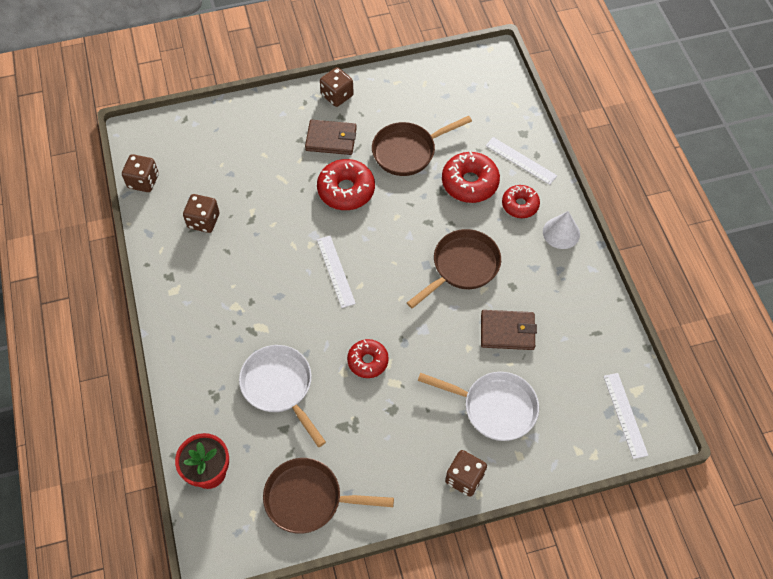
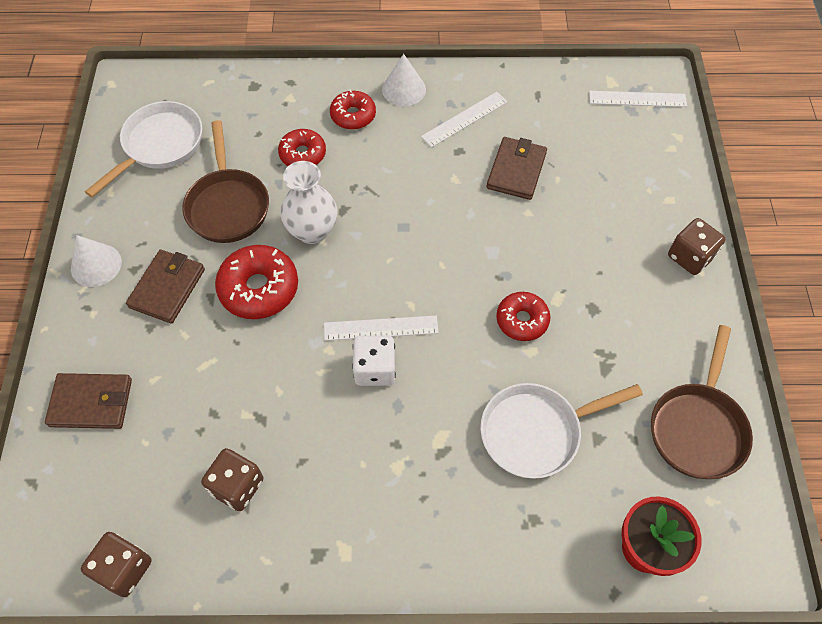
camera: 75 degrees left, 0 degrees up
brown dice [320,67,354,107] -> white cone [71,235,122,287]
brown pan [407,229,501,308] -> none
white pan [418,372,539,441] -> white pan moved to [85,101,202,197]
red donut [442,151,500,203] -> red donut [278,129,326,166], size x0.64
white ruler [485,137,557,185] -> white ruler moved to [421,92,508,148]
none -> brown wallet [45,373,132,429]
none -> white vase [280,161,337,244]
none -> white dice [352,336,396,386]

